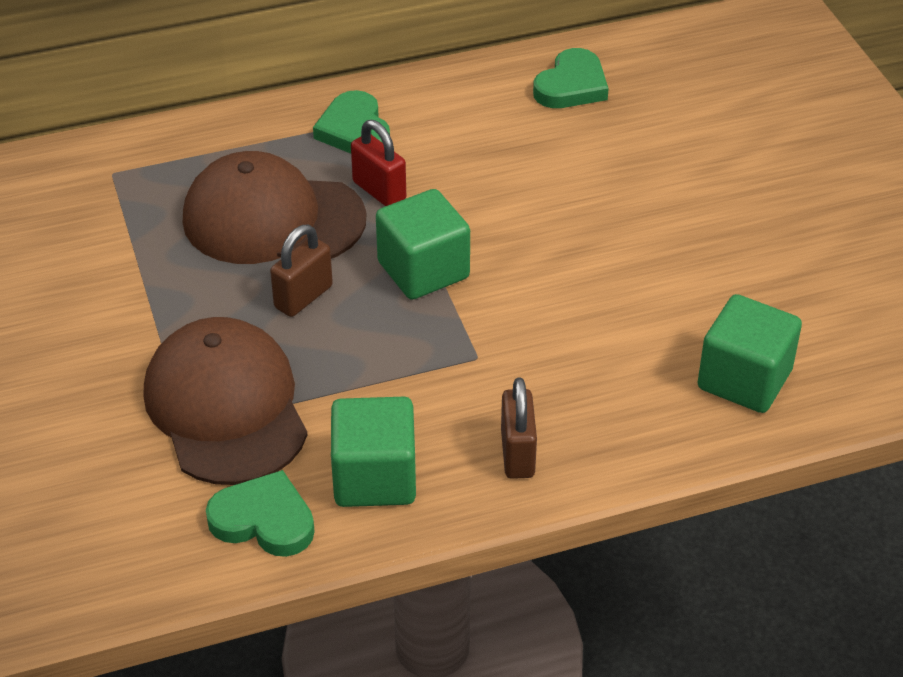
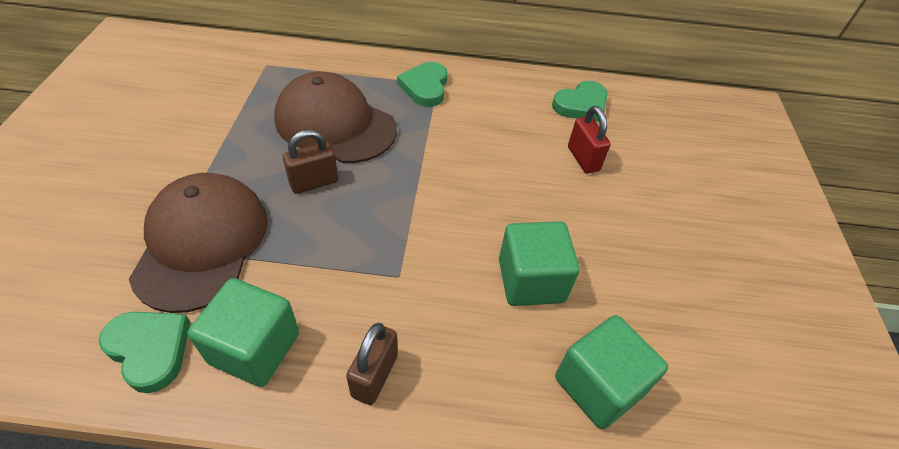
camera: 20 degrees right, 5 degrees up
red padlock [351,120,406,206] -> red padlock moved to [568,106,611,174]
green cube [376,189,470,300] -> green cube moved to [499,221,580,306]

